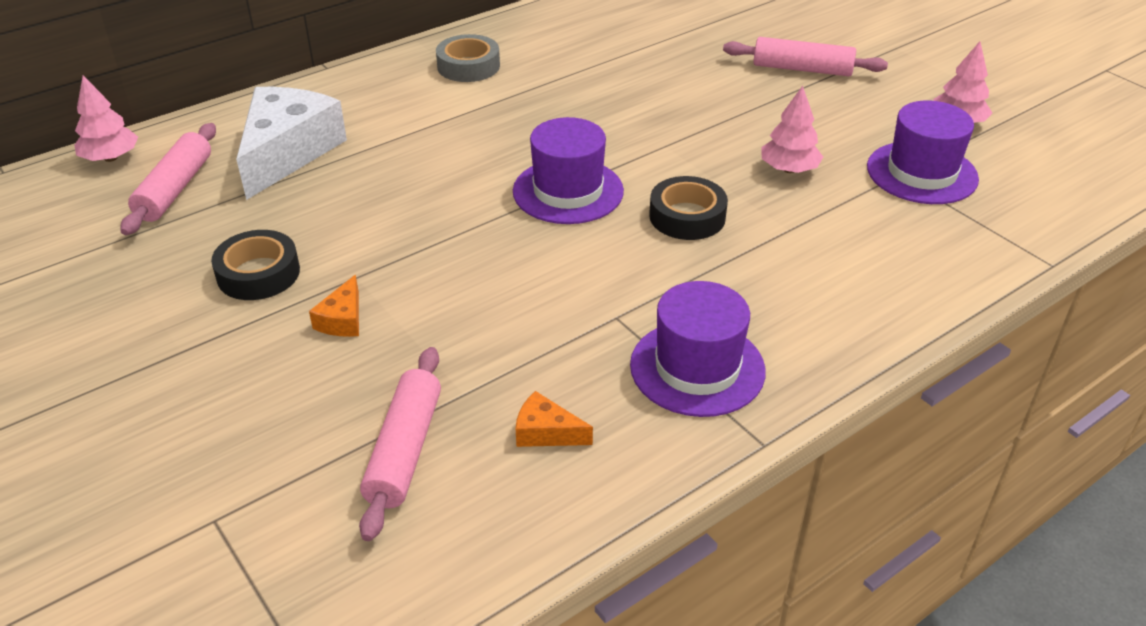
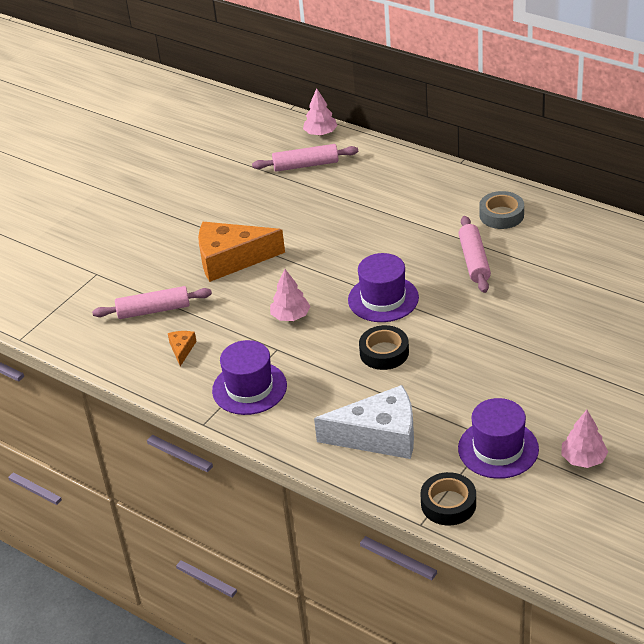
camera: 75 degrees right, 0 degrees up
black tape [211,230,300,300] -> black tape moved to [421,472,476,526]
white cheese [236,87,347,200] -> white cheese moved to [314,385,414,459]
orange cheese [309,275,359,337] -> orange cheese [198,222,285,282], size x2.35
pink rolling pin [723,37,888,76] -> pink rolling pin moved to [458,216,491,293]
pink tree [761,86,823,173] -> pink tree moved to [270,269,310,321]

